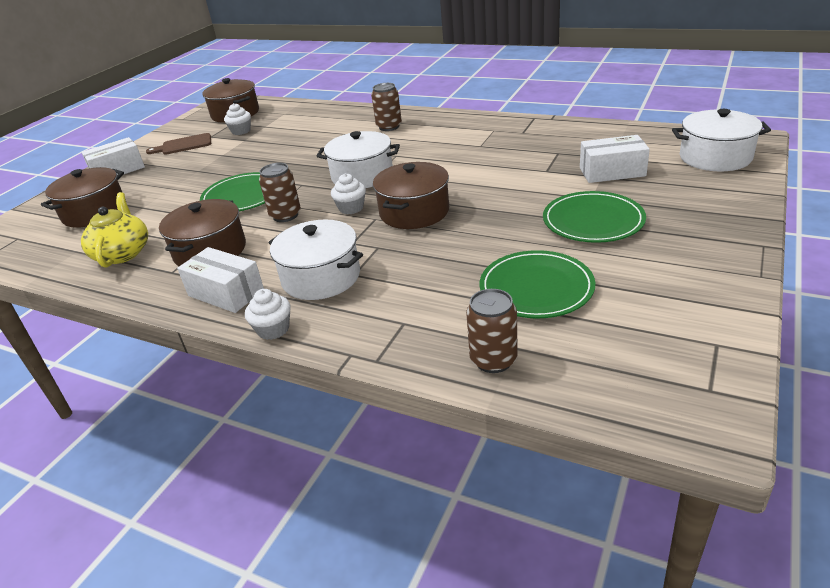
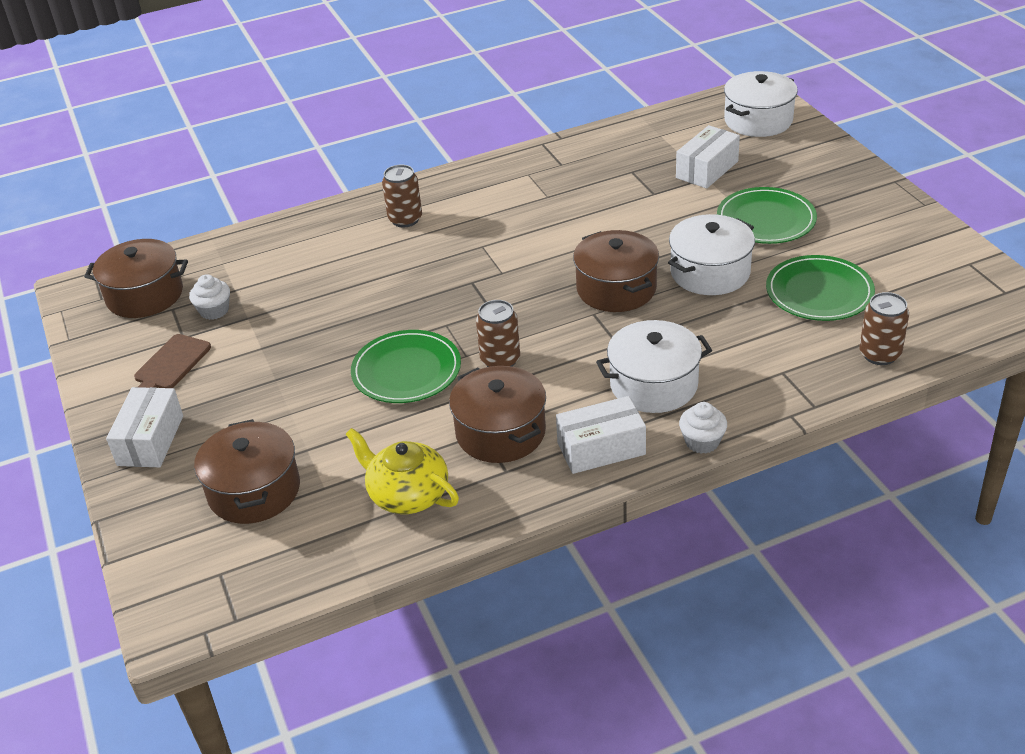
camera: 50 degrees left, 5 degrees up
white pot [317,131,400,188] -> white pot moved to [668,214,755,295]
white cupcake [331,173,366,214] -> none

